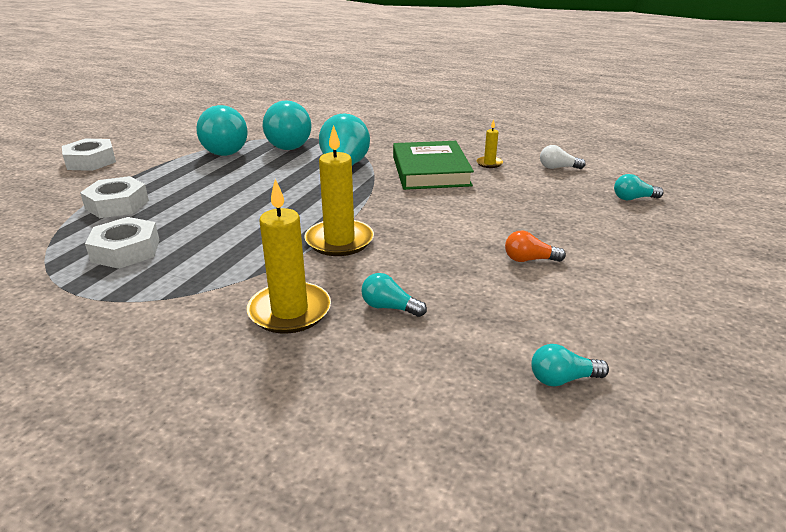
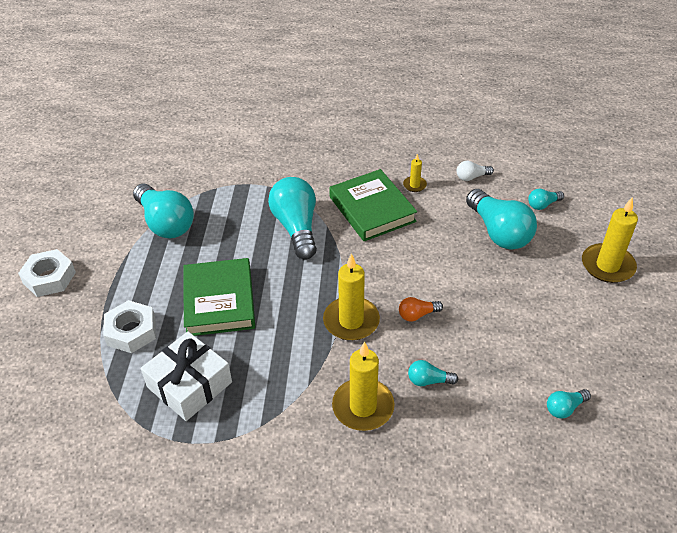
camera: 20 degrees left, 15 degrees up
white nut [85,217,159,269] -> white gift [141,331,232,421]
turquoise light bulb [263,100,311,150] -> turquoise light bulb moved to [466,189,537,250]
orange light bulb [505,230,566,262] -> orange light bulb moved to [399,297,443,322]
none -> green book [183,258,255,336]
none -> yellow candle [582,198,638,283]

